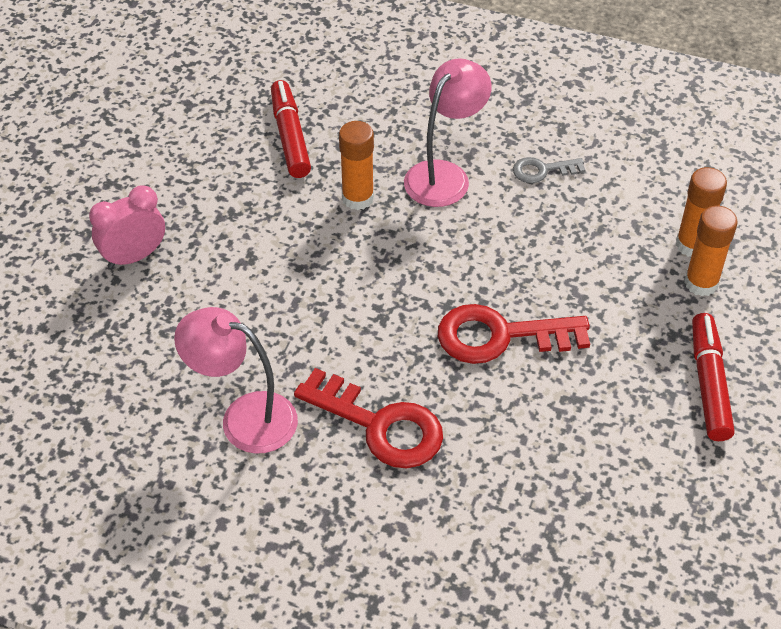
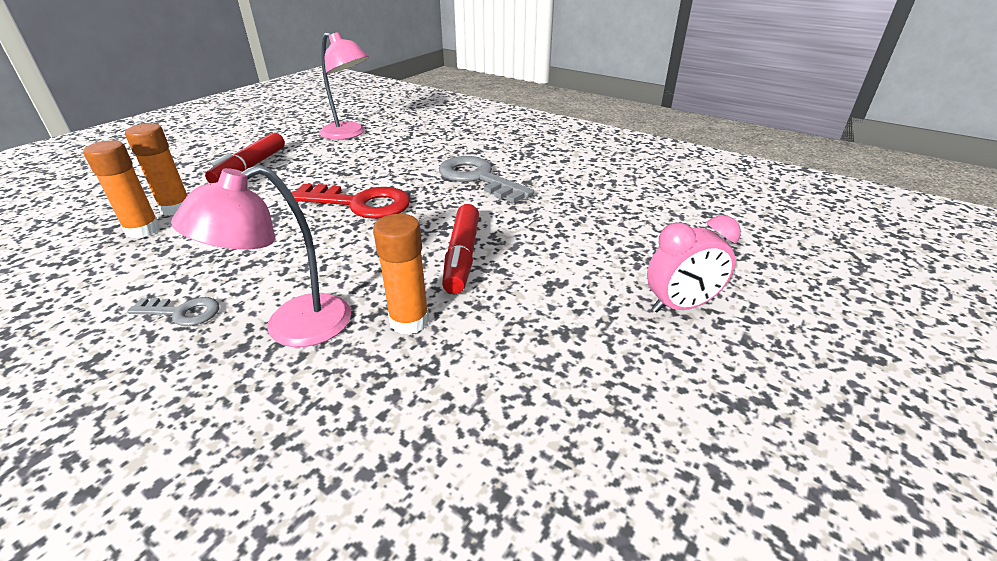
camera: 165 degrees left, 15 degrees down
pink lamp [174,307,298,454] -> pink lamp moved to [319,32,369,140]
red marker [271,80,311,178] -> red marker moved to [442,204,479,294]
red key [294,368,443,468] -> grey key [439,156,534,203]

